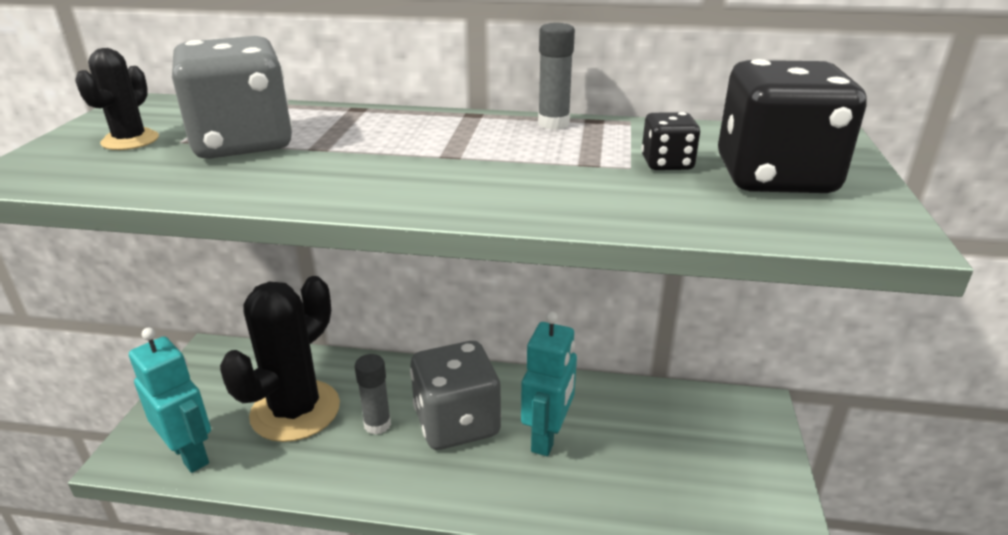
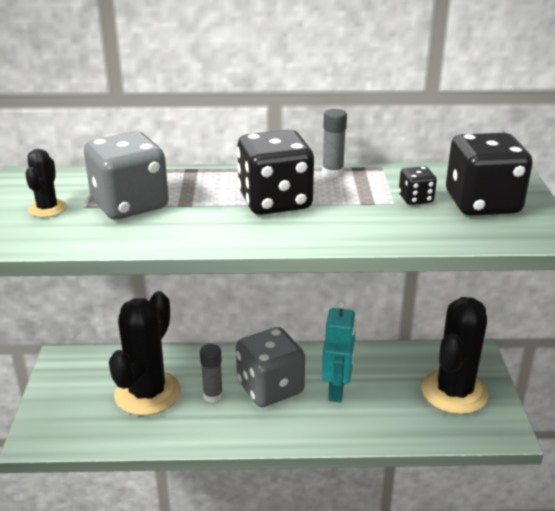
camera: 10 degrees left, 0 degrees up
turquoise robot [129,328,211,473] -> none
none -> black dice [237,130,314,215]
none -> black cactus [421,297,488,414]

